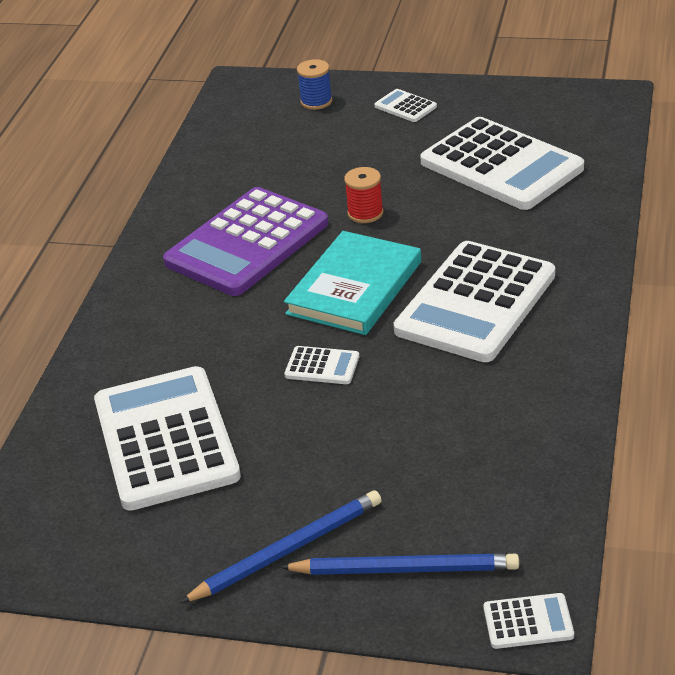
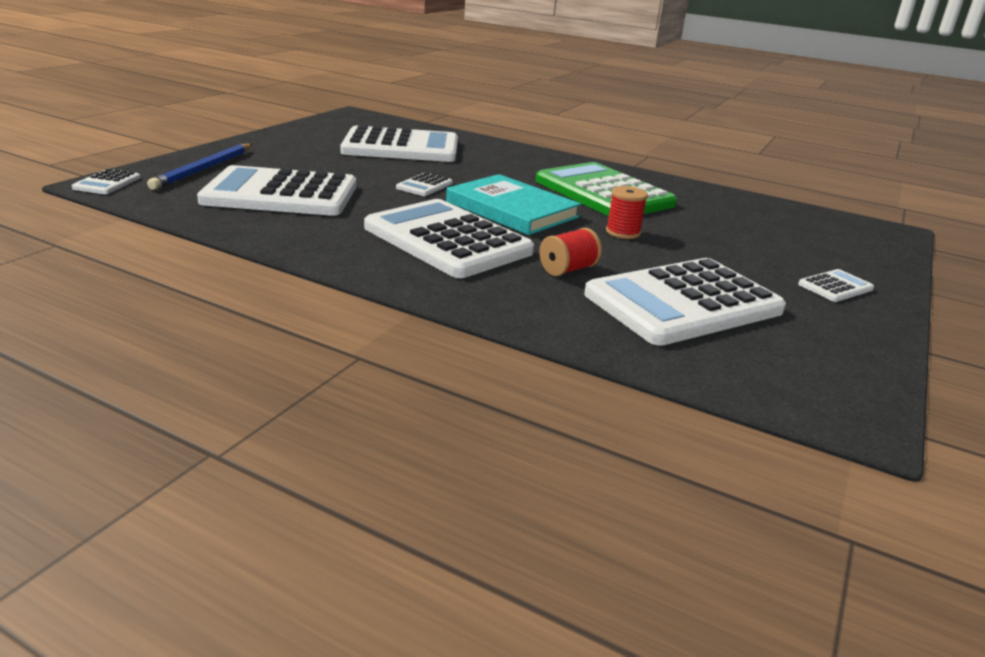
camera: 100 degrees right, 10 degrees down
purple calculator [163,187,328,296] -> green calculator [536,162,677,216]
blue pencil [180,490,382,603] -> none
blue spool [297,59,332,110] -> none
none -> white calculator [197,165,356,216]
none -> red spool [539,228,602,276]

